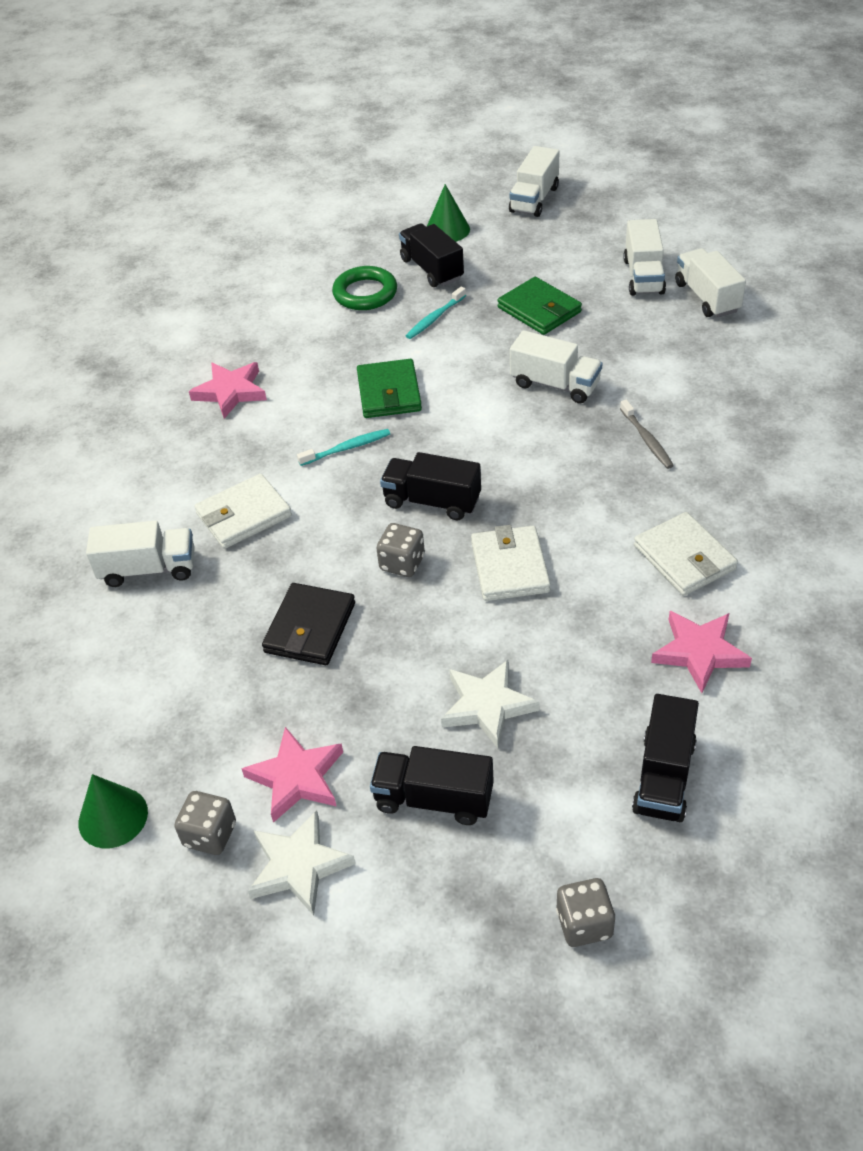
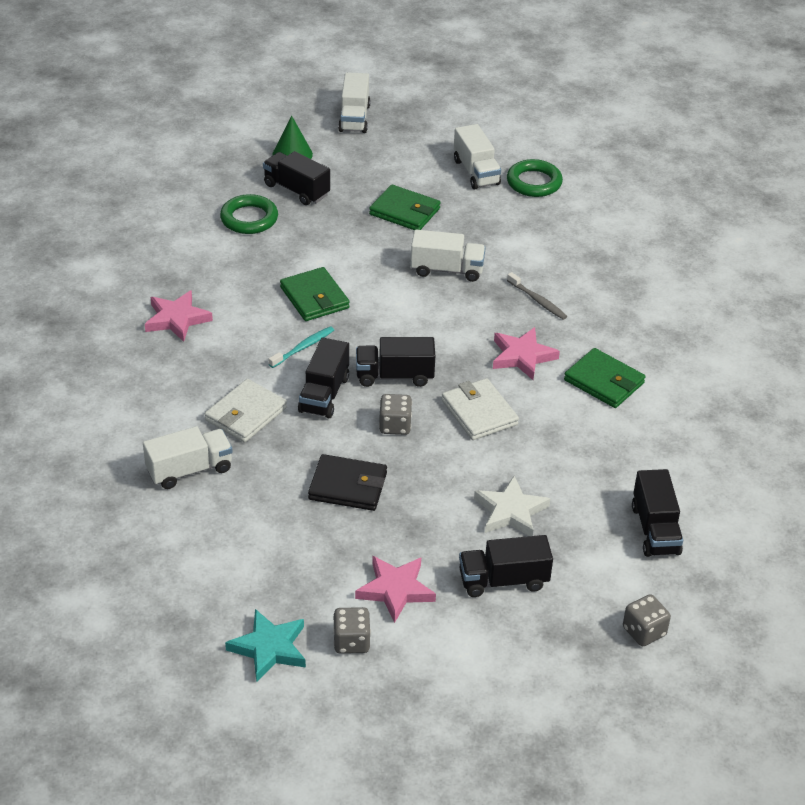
camera: 25 degrees left, 5 degrees down
green cone [78,774,148,848] -> turquoise star [225,609,306,682]
white star [248,810,355,916] -> none
black wallet [262,583,355,665] -> black wallet turned 75 degrees counterclockwise [308,454,387,511]
turquoise toothbrush [406,286,466,339] -> none
white wallet [634,512,738,596] -> green wallet [564,348,646,408]
pink star [651,611,752,693] -> pink star moved to [493,327,560,380]
white truck [675,248,746,318] -> green ring [507,159,563,197]
none -> black truck [298,338,349,418]

